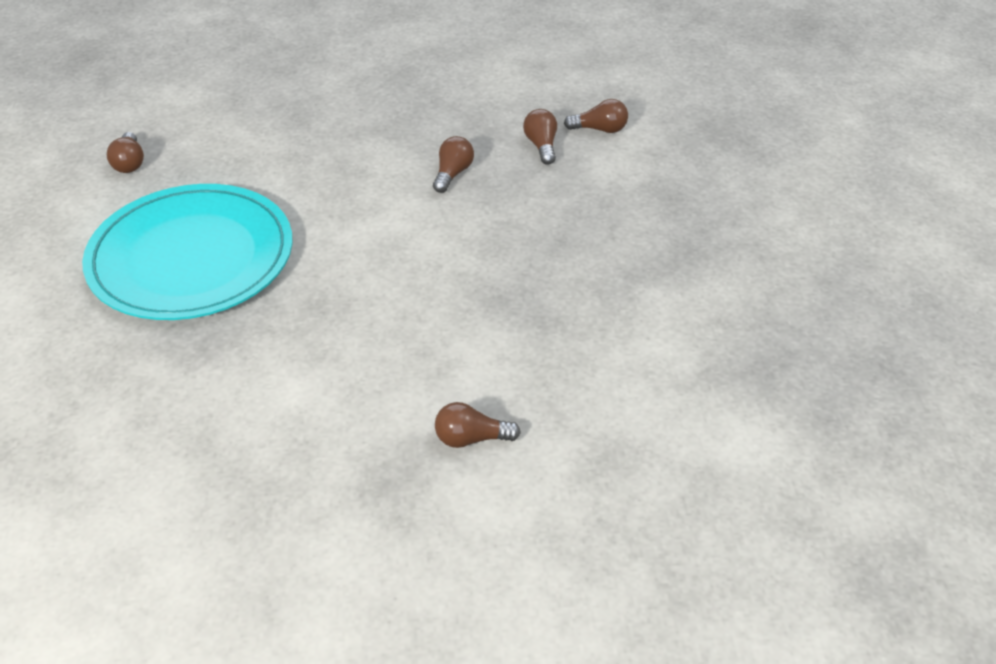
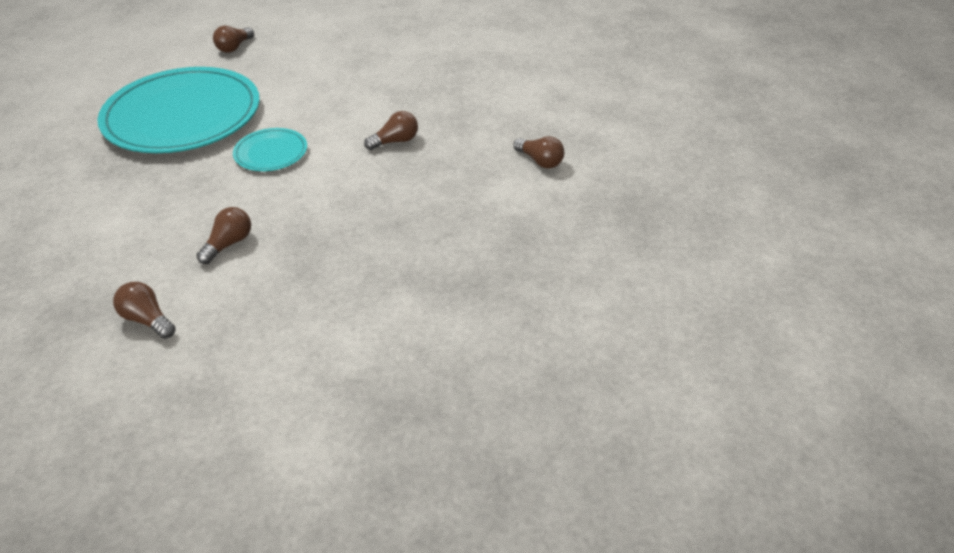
camera: 40 degrees right, 0 degrees up
brown light bulb [523,109,557,165] -> brown light bulb moved to [196,207,251,264]
none -> turquoise plate [233,128,307,171]

